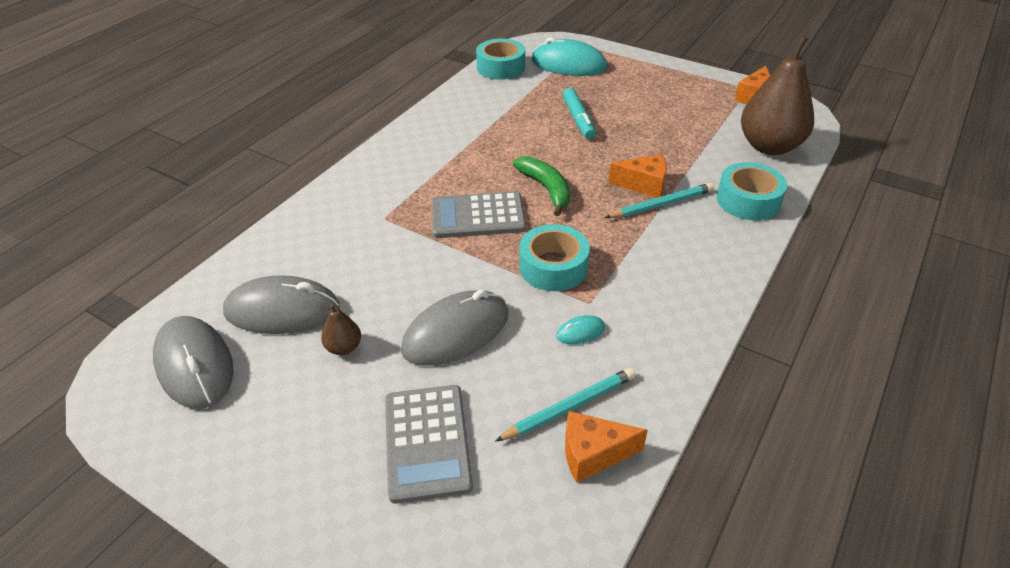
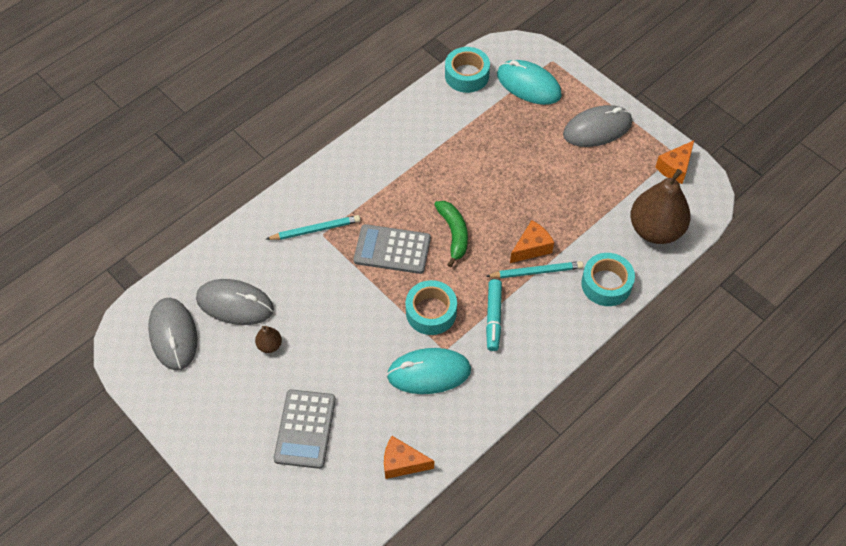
camera: 15 degrees right, 15 degrees up
grey mouse [401,289,508,366] -> grey mouse moved to [563,105,632,147]
turquoise pencil [495,368,635,442] -> turquoise pencil moved to [266,215,360,240]
turquoise mouse [556,315,605,344] -> turquoise mouse [387,348,471,394], size x2.31
turquoise marker [563,88,596,139] -> turquoise marker moved to [486,279,502,351]
orange cheese [609,154,667,198] -> orange cheese turned 60 degrees counterclockwise [510,220,554,263]

